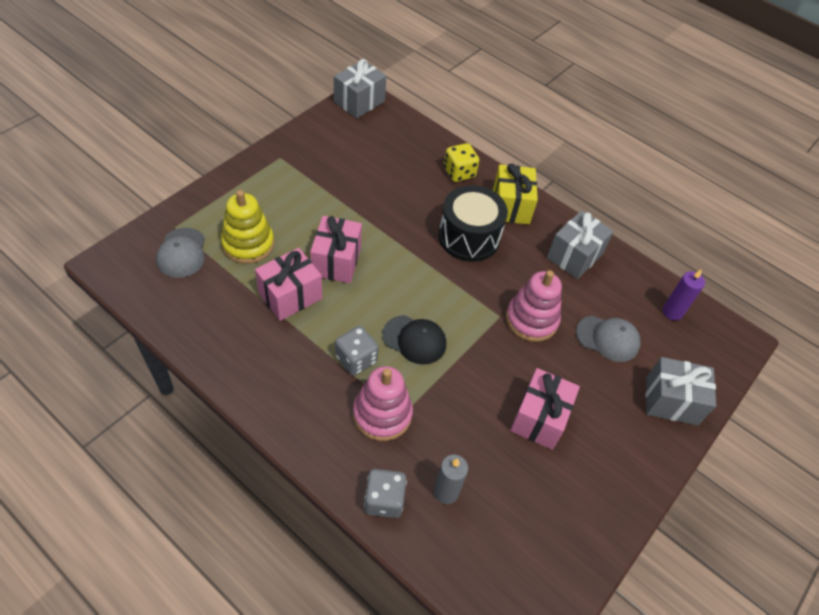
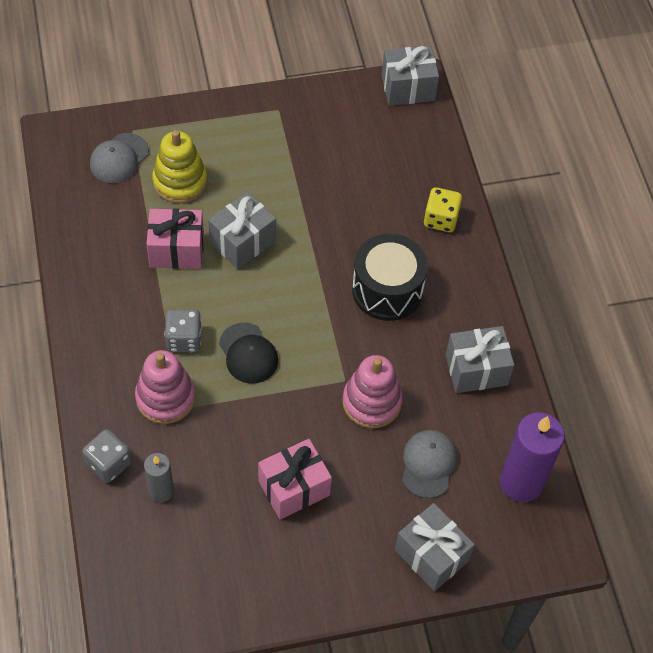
camera: 40 degrees right, 5 degrees up
pink gift [310,216,362,283] -> grey gift [208,192,276,269]
yellow gift [493,163,538,224] -> none
grey cap [576,316,641,362] -> grey cap turned 135 degrees counterclockwise [402,430,457,498]
purple candle [663,269,705,320] -> purple candle [500,412,565,502], size x1.79

